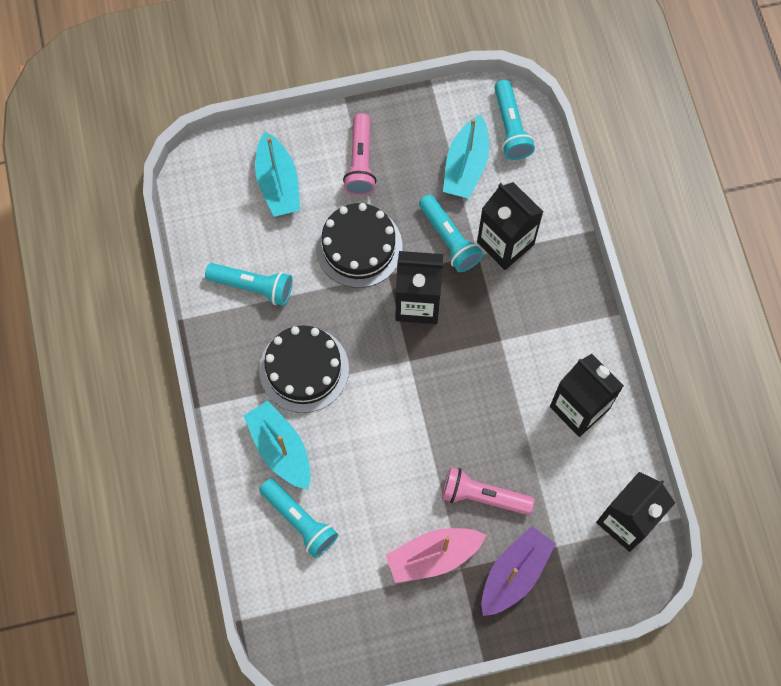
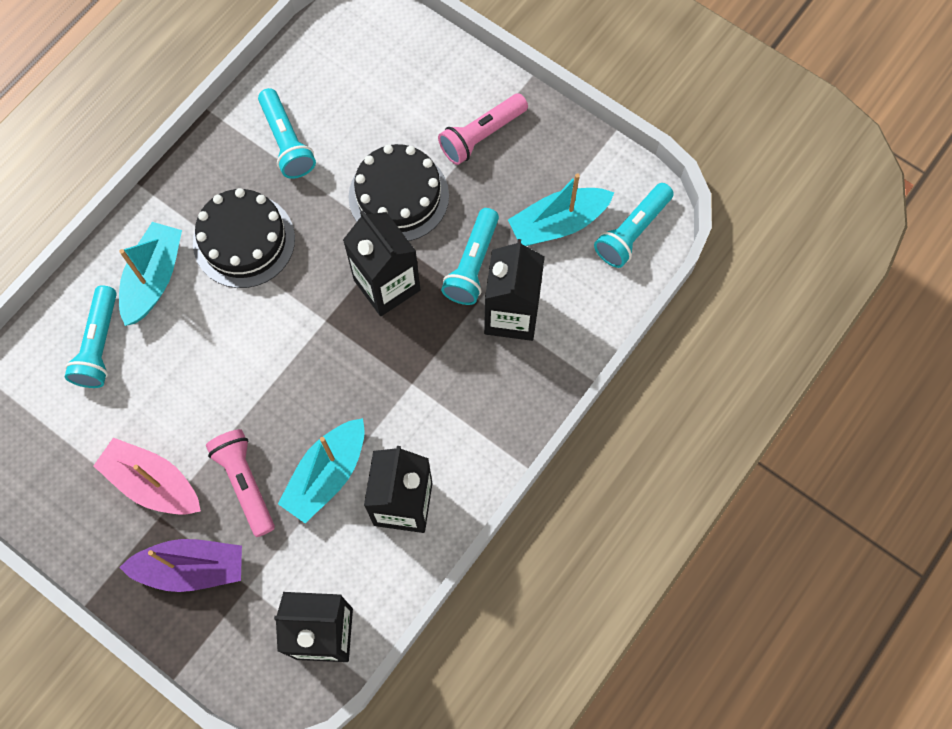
camera: 50 degrees right, 0 degrees up
turquoise boat [255,132,300,217] -> turquoise boat moved to [278,418,365,523]

